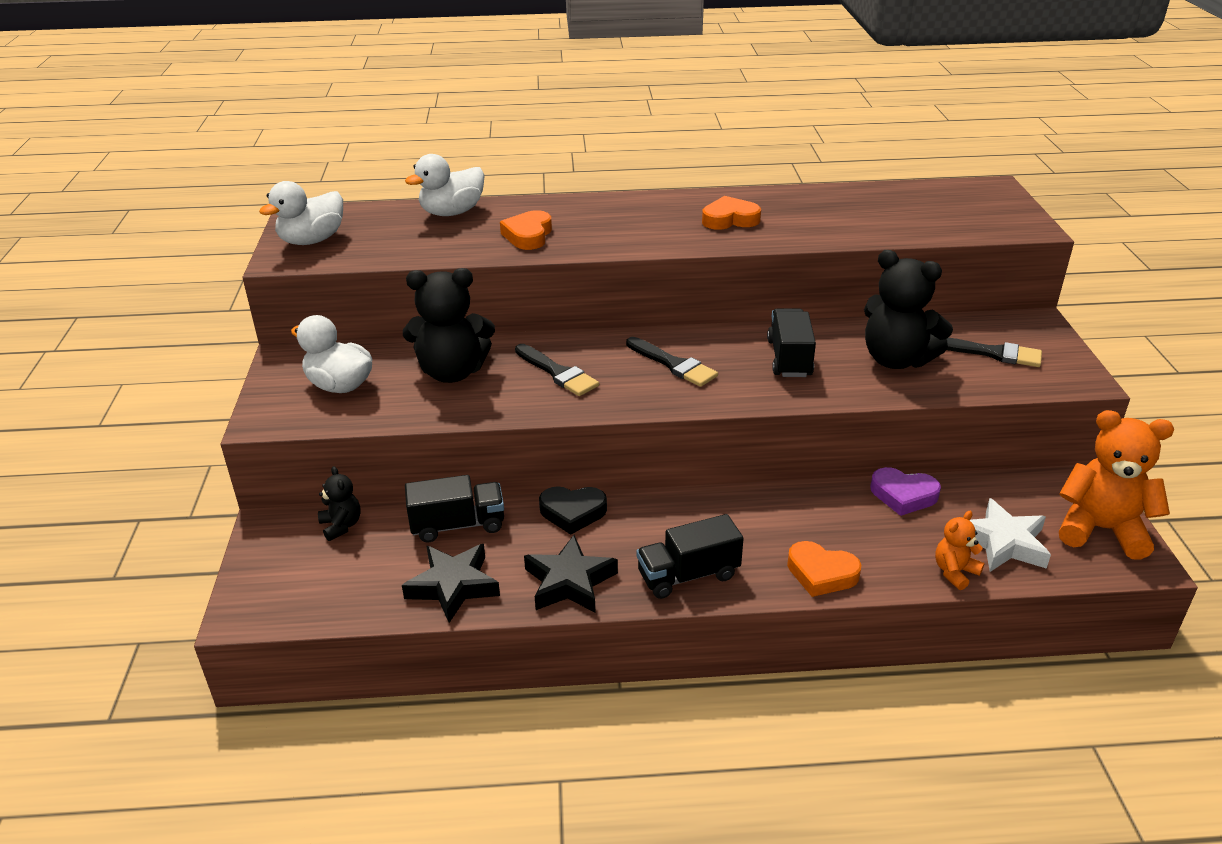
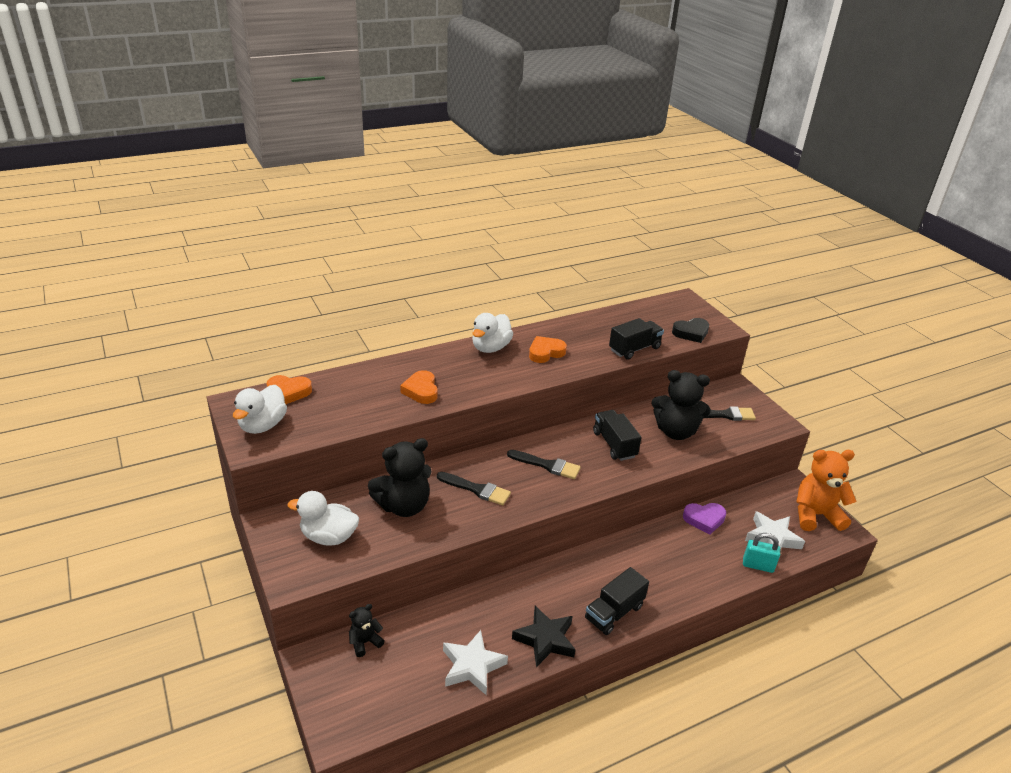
camera: 25 degrees left, 0 degrees up
black teddy bear [318,466,361,541] -> black teddy bear turned 75 degrees counterclockwise [349,604,384,657]
black star [402,544,500,623] -> white star [443,630,508,695]
white duck [405,154,485,216] -> white duck moved to [472,313,513,353]
black truck [405,475,504,542] -> black truck moved to [609,318,664,360]
black heart [539,486,607,535] -> black heart moved to [672,318,709,343]
orange heart [787,541,861,597] -> orange heart moved to [267,375,312,404]
orange teddy bear [935,511,985,590] -> turquoise padlock [743,533,780,573]

